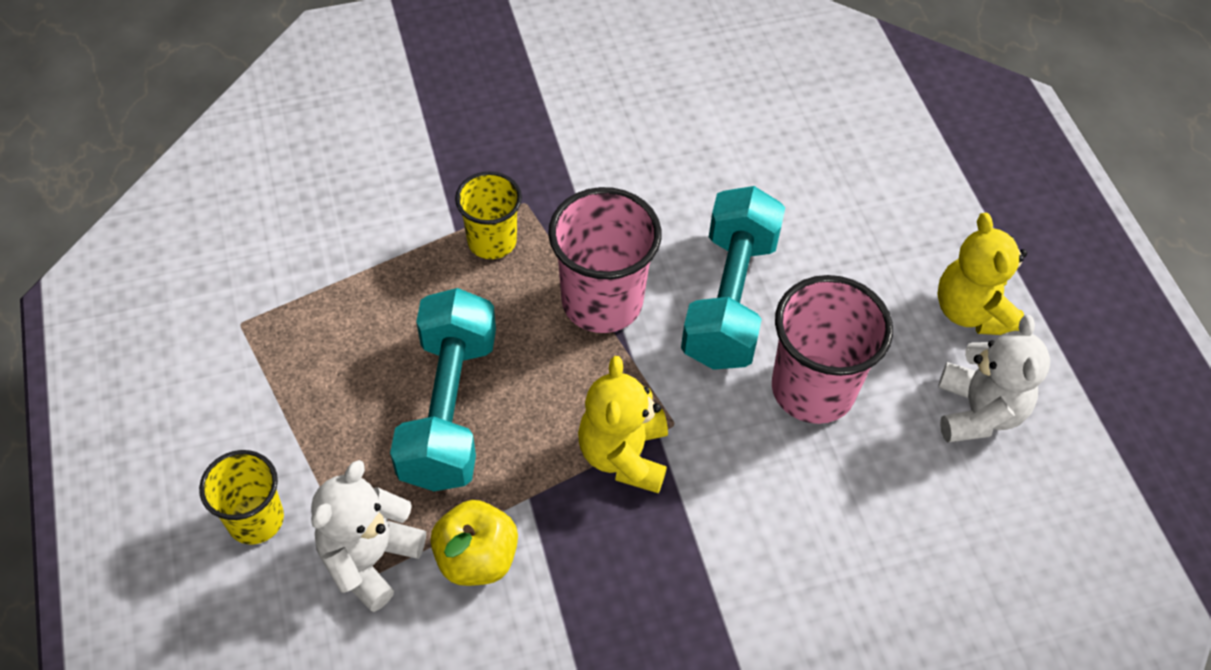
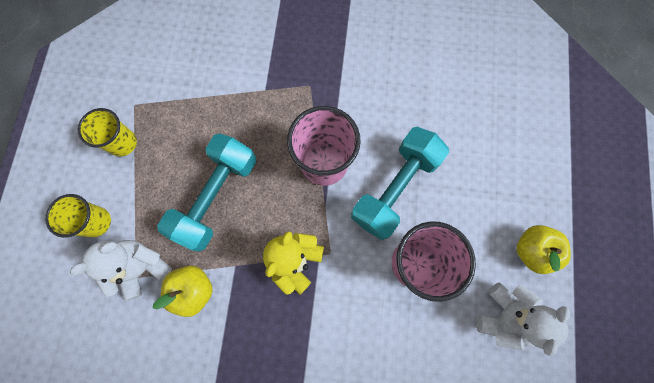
camera: 25 degrees right, 20 degrees up
yellow cup [455,172,522,259] -> yellow cup moved to [78,108,137,157]
yellow teddy bear [937,212,1027,335] -> yellow apple [516,225,571,274]

